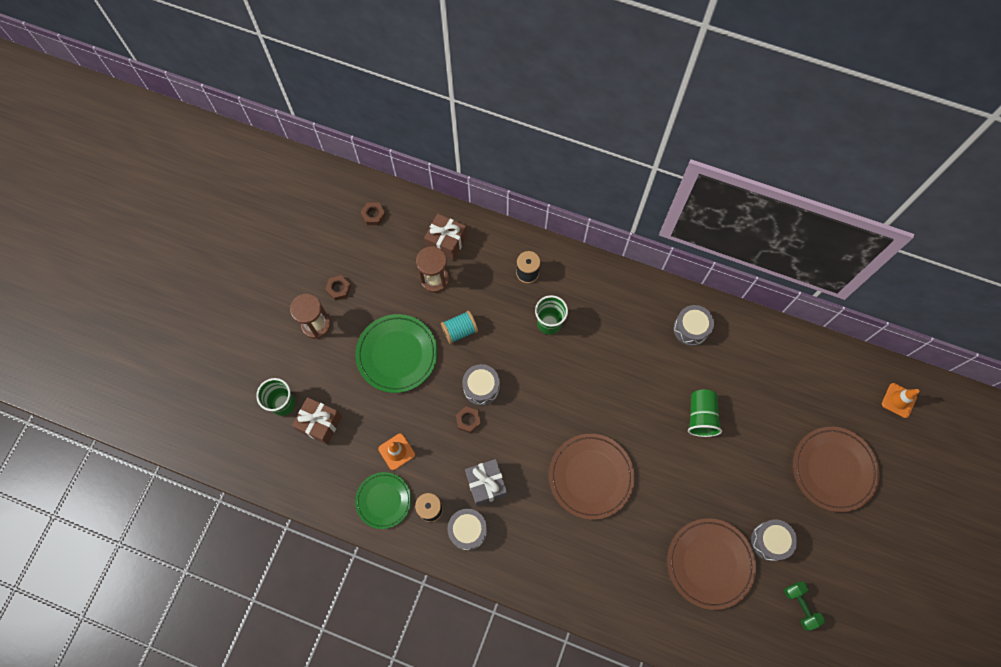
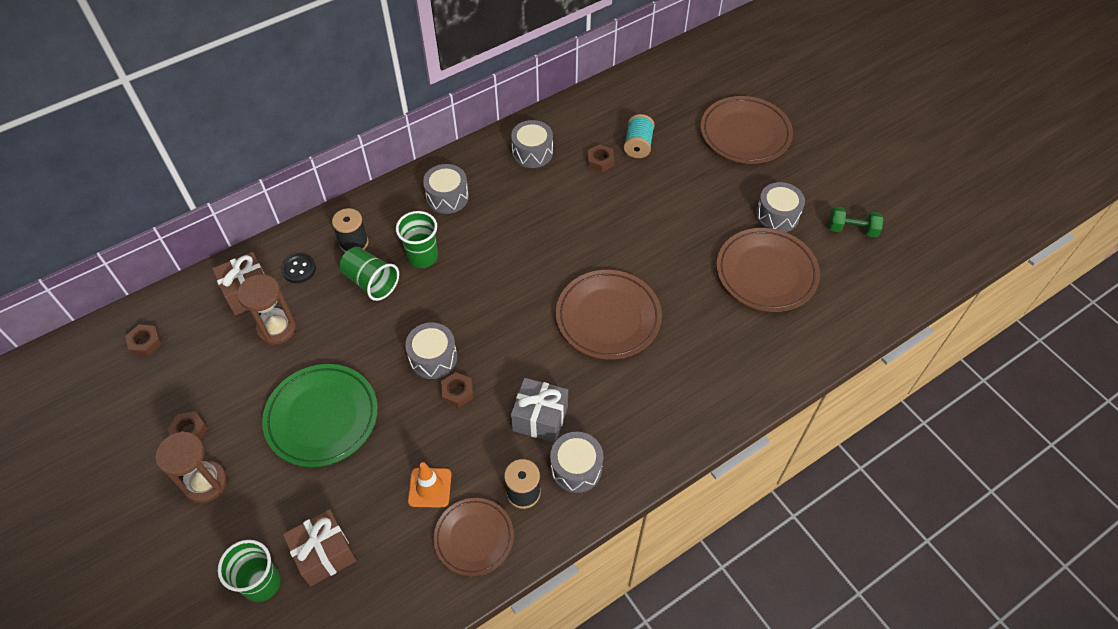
camera: 55 degrees left, 15 degrees down
green plate [355,472,411,529] -> brown plate [434,498,514,576]
turquoise spool [441,311,478,344] -> turquoise spool moved to [624,114,655,158]
green cup [688,390,722,437] -> green cup moved to [339,247,399,301]
orange traffic cone [882,383,920,418] -> none
none -> black button [281,254,316,283]
none -> grey drum [423,164,469,214]
none -> brown nut [587,144,614,172]

